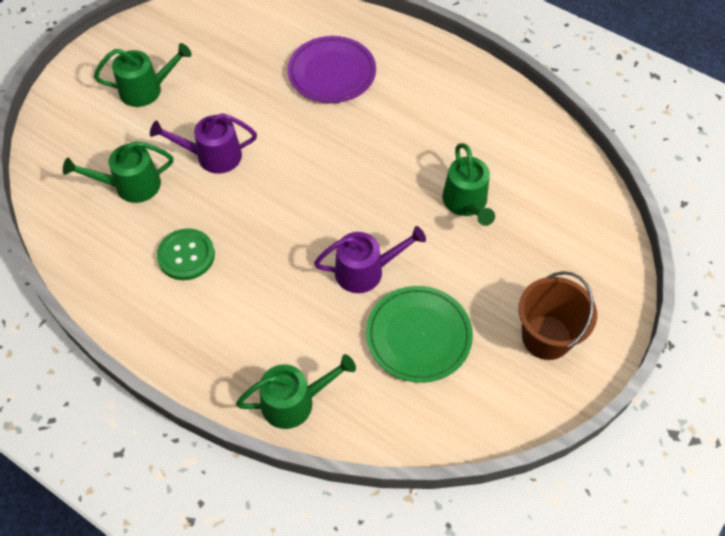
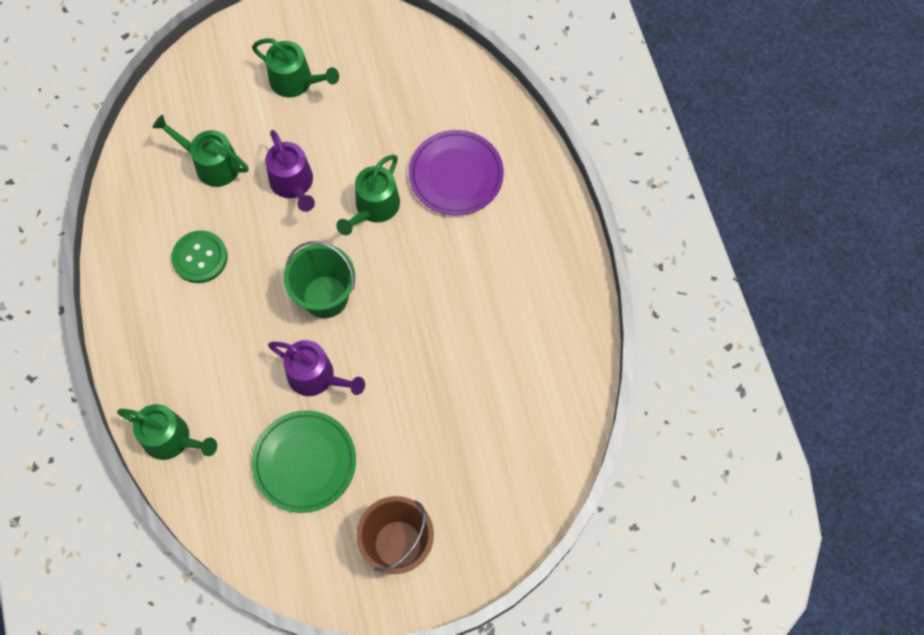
camera: 40 degrees right, 10 degrees up
purple watering can [150,113,257,174] -> purple watering can turned 150 degrees counterclockwise [265,130,315,212]
green watering can [442,143,495,226] -> green watering can moved to [336,155,400,236]
none -> green bucket [284,241,355,318]

